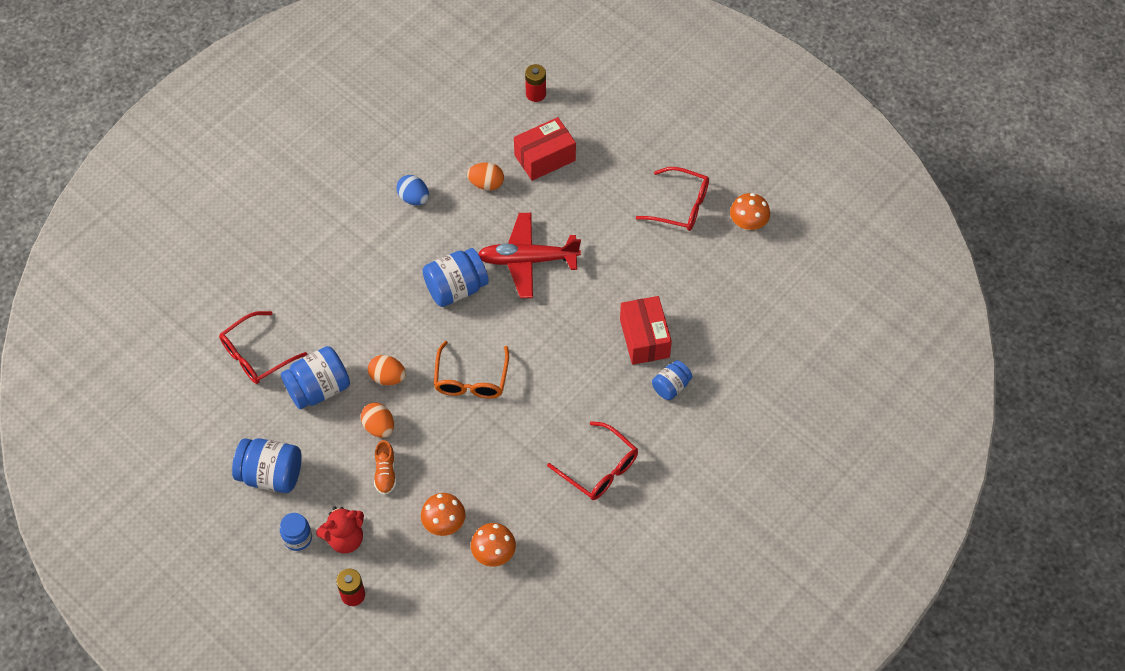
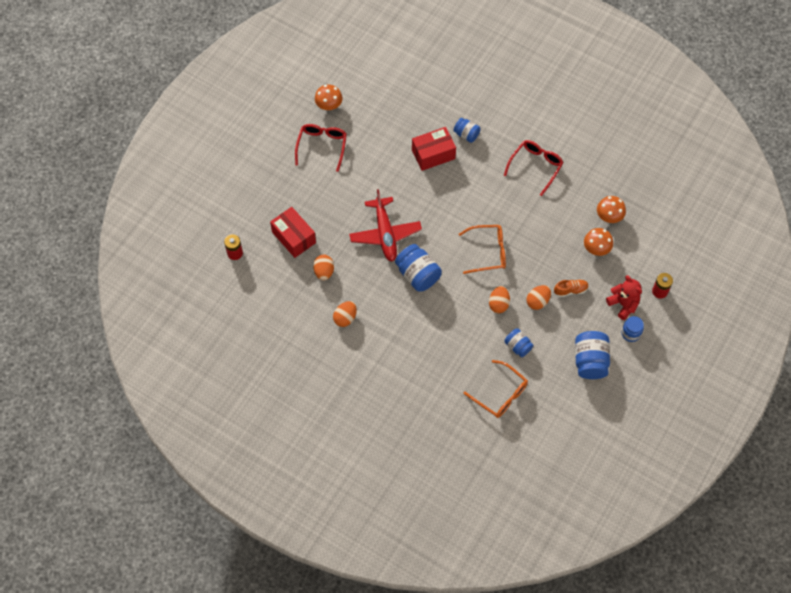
camera: 100 degrees left, 5 degrees up
red glasses [219,311,307,384] -> orange glasses [463,360,528,418]
blue jar [281,346,350,409] -> blue jar [504,328,534,357], size x0.59
blue egg [396,175,429,205] -> orange egg [333,301,357,327]

